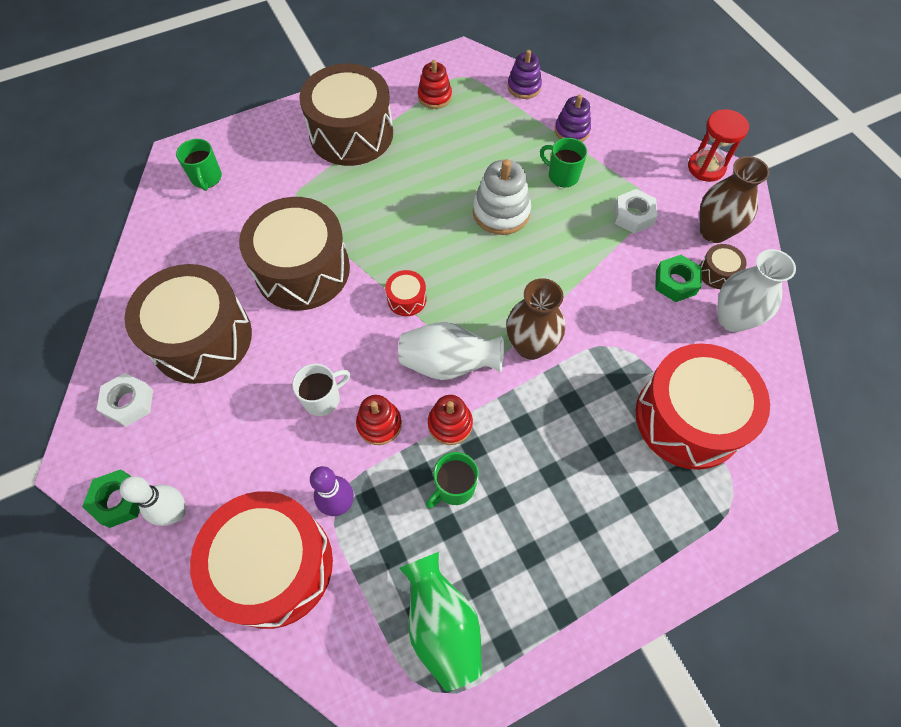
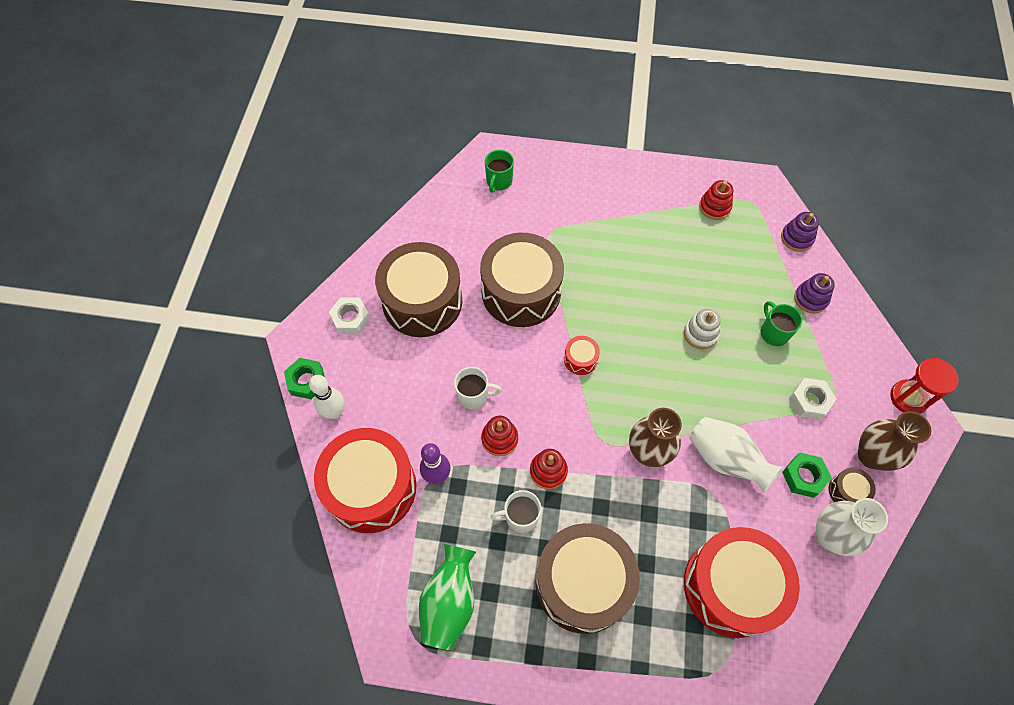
camera: 35 degrees right, 0 degrees up
brown drum [299,64,393,166] -> brown drum moved to [536,523,640,634]
white vase [398,322,504,380] -> white vase moved to [690,417,783,493]
green mug [426,452,479,508] -> white mug [490,490,541,533]
white stacking toy [473,159,531,235] -> white stacking toy [684,309,720,349], size x0.66

